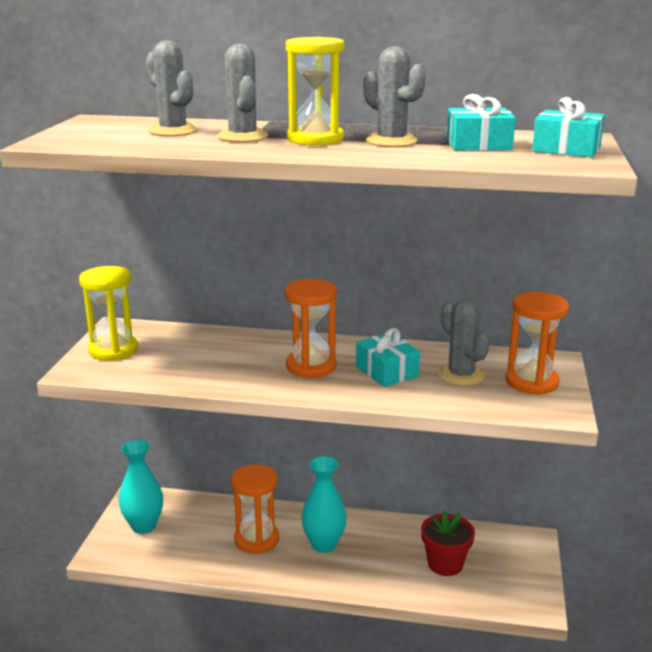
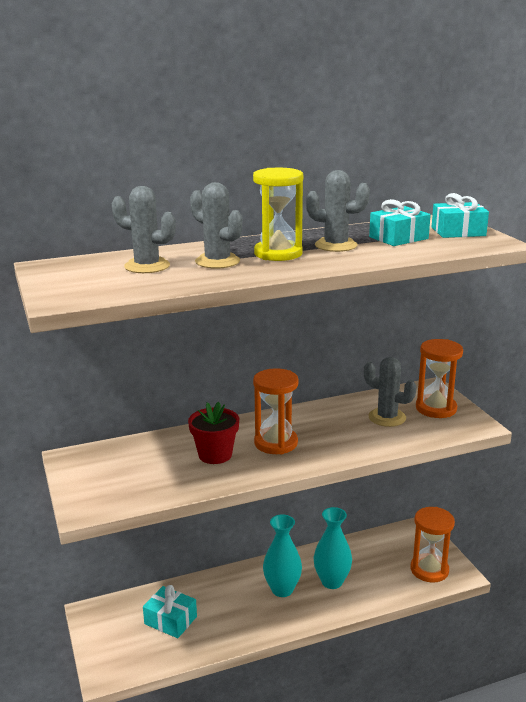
camera: 30 degrees left, 0 degrees up
yellow hourglass [79,266,138,361] -> none
turquoise vase [119,440,163,534] -> turquoise vase moved to [314,507,352,589]
orange hourglass [231,464,279,554] -> orange hourglass moved to [411,507,455,583]
turquoise gift [356,328,420,387] -> turquoise gift moved to [143,585,197,638]
red flower pot [421,511,475,576] -> red flower pot moved to [188,402,239,464]

